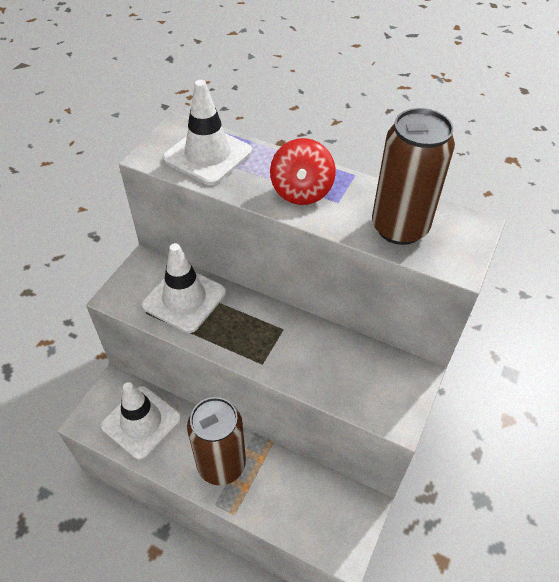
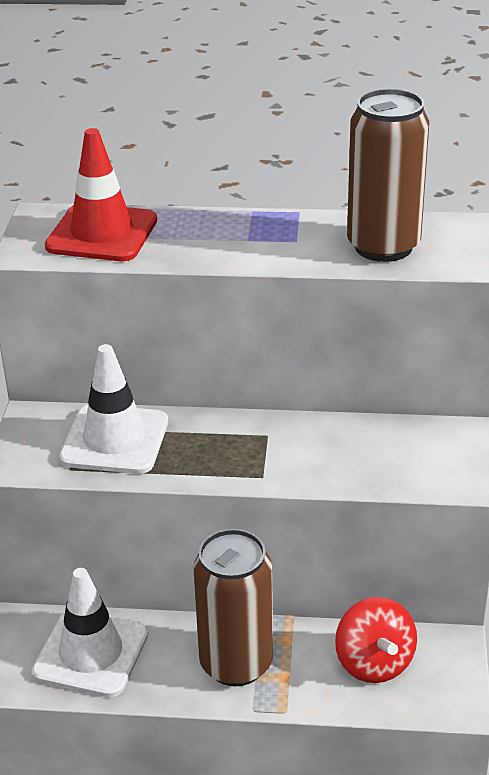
camera: 20 degrees left, 15 degrees down
white traffic cone [163,80,252,185] -> red traffic cone [45,128,157,261]
red spinning top [270,138,336,205] -> red spinning top moved to [335,597,417,683]

